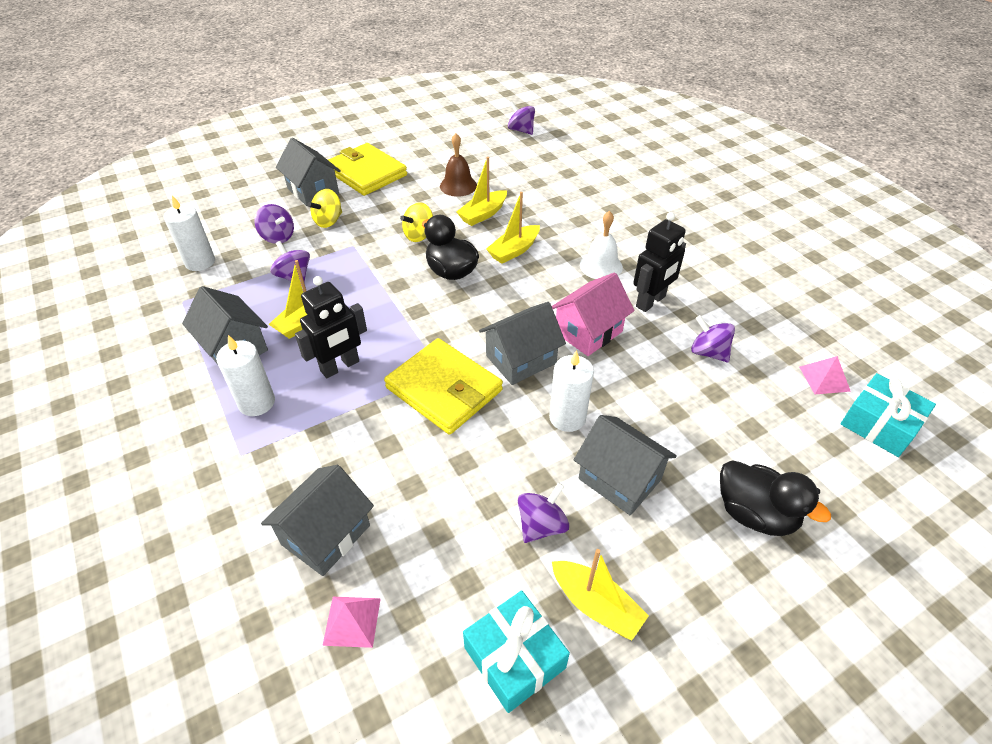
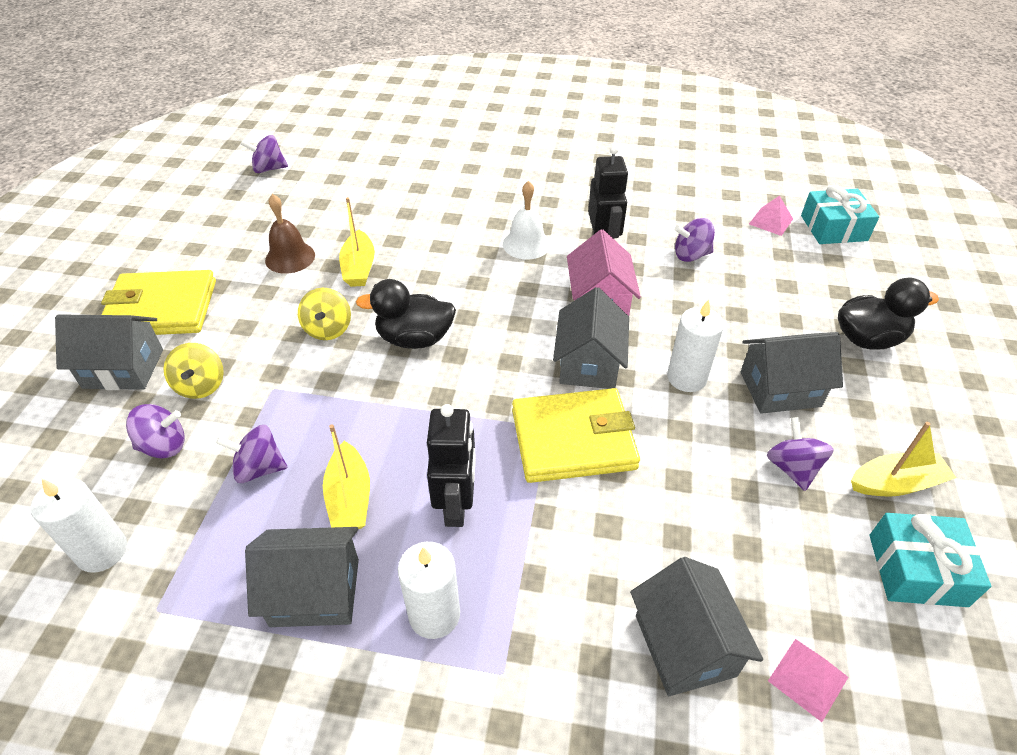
camera: 50 degrees left, 0 degrees up
yellow boat [486,192,540,264] -> none

